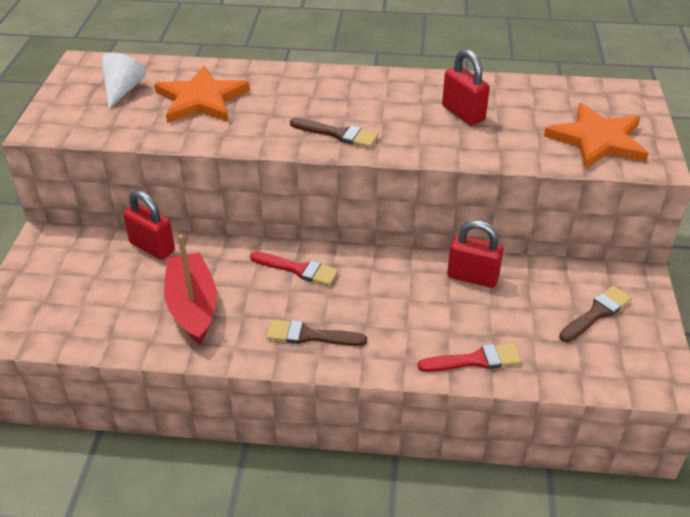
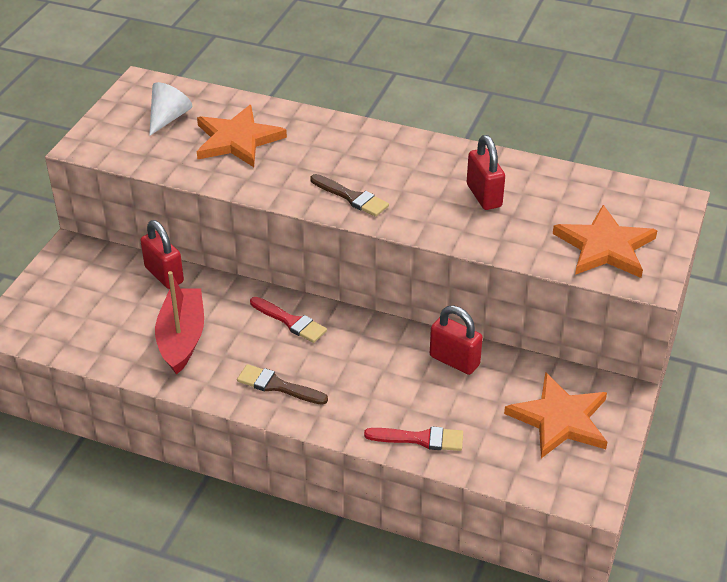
camera: 15 degrees right, 0 degrees up
brown brush [559,286,632,342] -> orange star [504,372,607,458]

